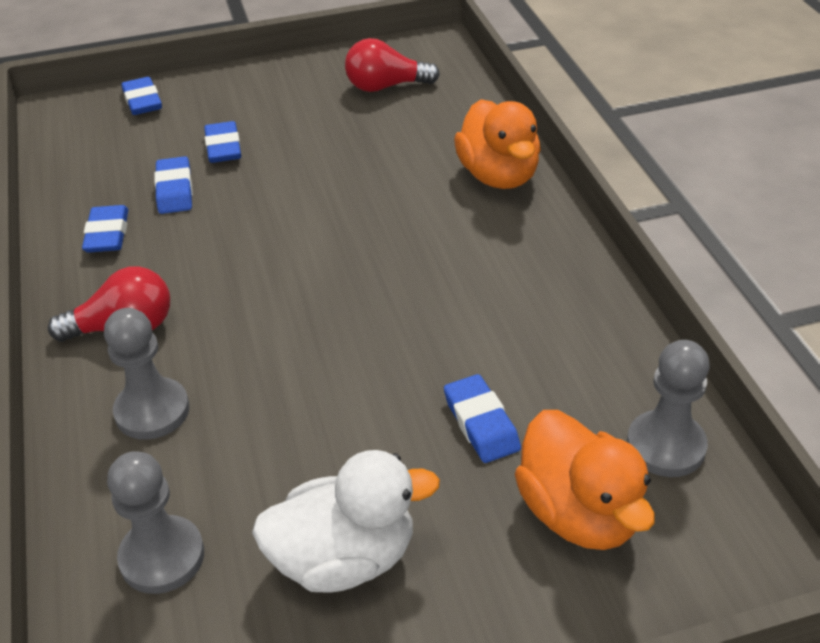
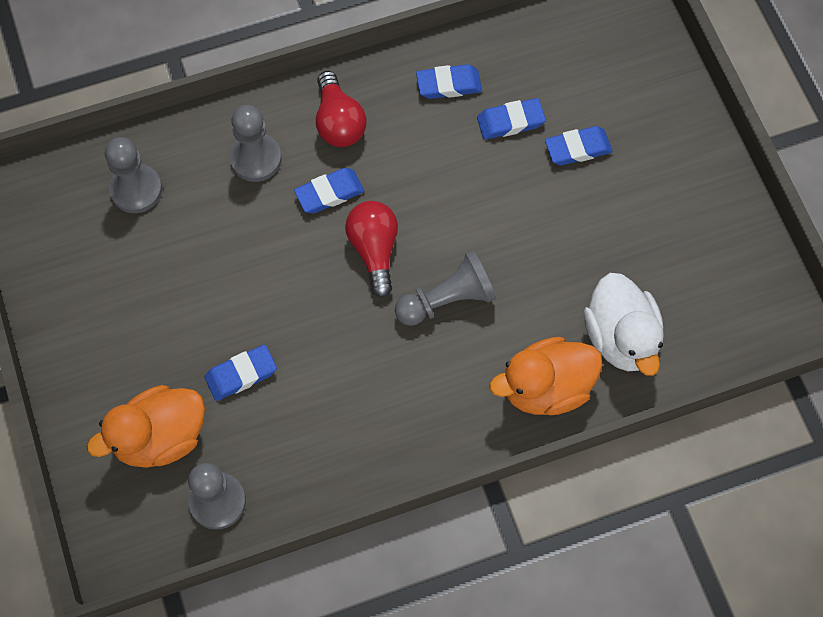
camera: 85 degrees right, 25 degrees up
blue eraser [121,77,162,115] -> blue eraser moved to [294,168,364,213]
white duck [252,450,440,592] -> white duck moved to [584,273,664,376]
red light bulb [345,38,440,92] -> red light bulb moved to [345,201,398,298]
none -> grey pawn [395,251,496,326]

